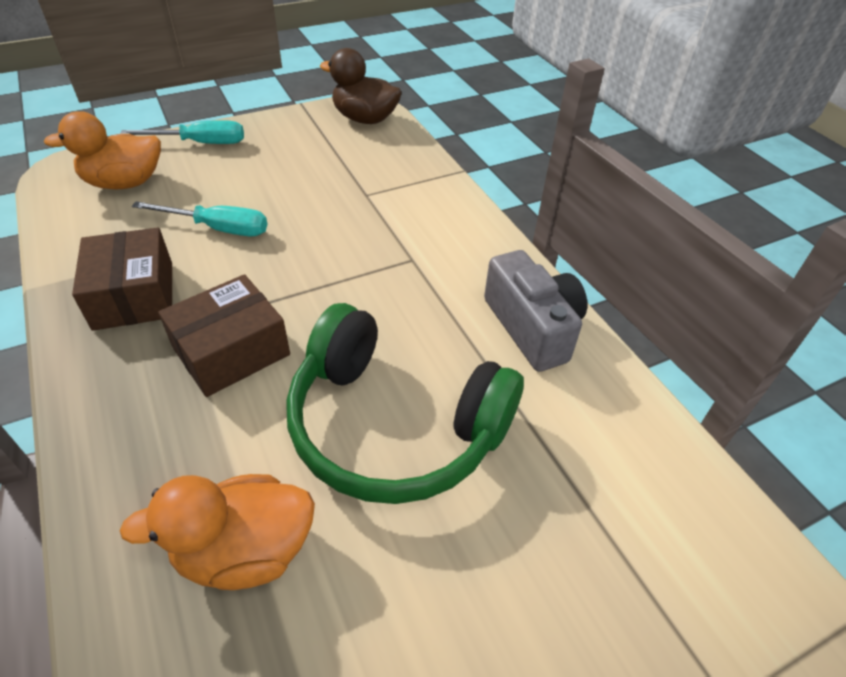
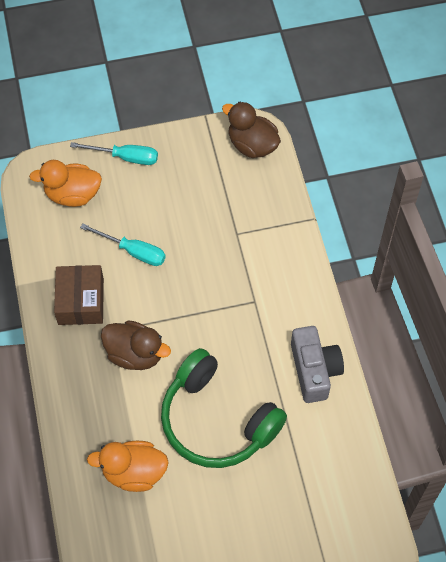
camera: 15 degrees right, 15 degrees up
brown box [158,274,290,397] -> brown duck [101,320,171,370]

